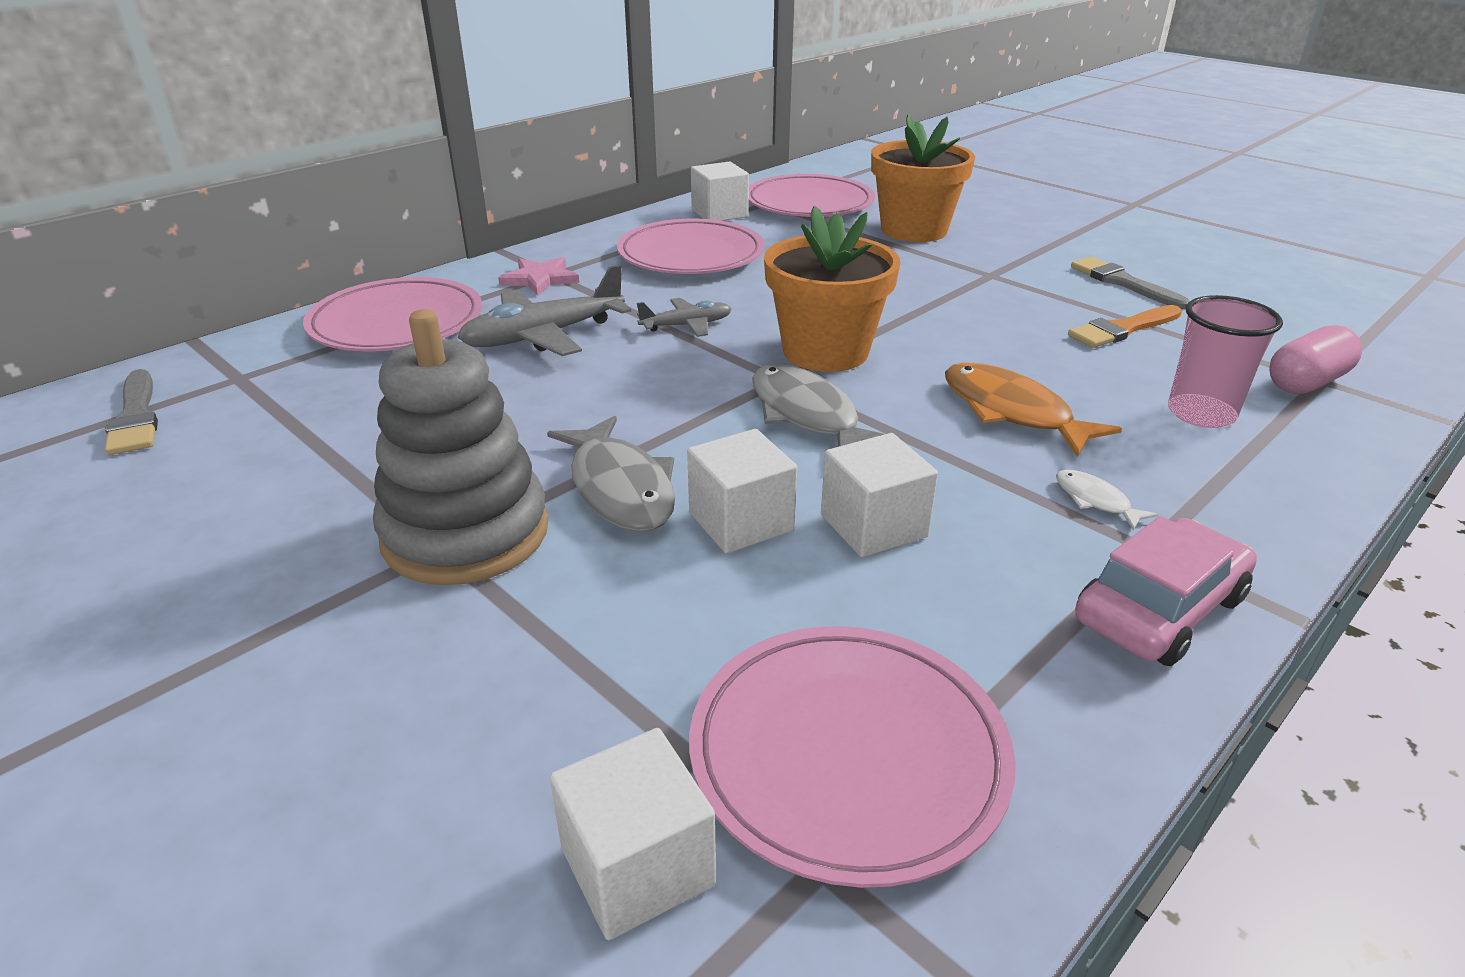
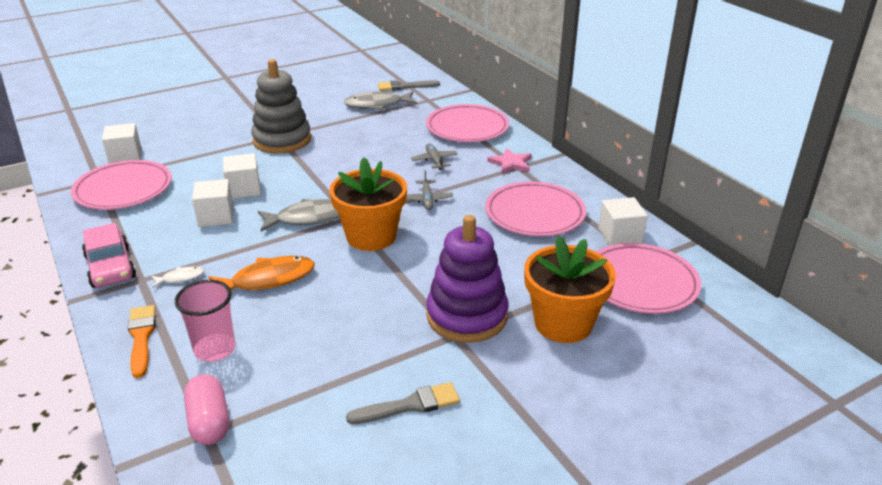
camera: 105 degrees right, 0 degrees up
grey plane [457,265,631,356] -> grey plane [411,143,458,170], size x0.57
grey fish [547,416,675,532] -> grey fish moved to [344,91,417,111]
orange brush [1068,305,1182,348] -> orange brush moved to [128,305,156,378]
none -> purple stacking toy [426,215,508,343]

